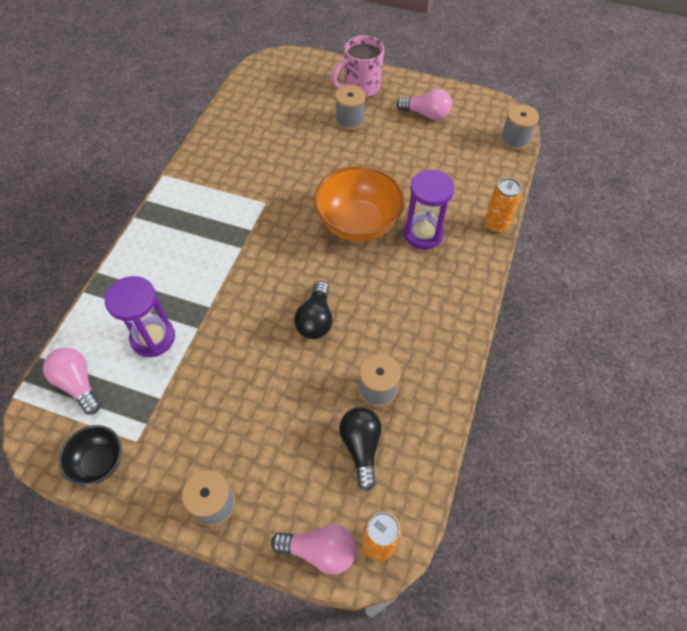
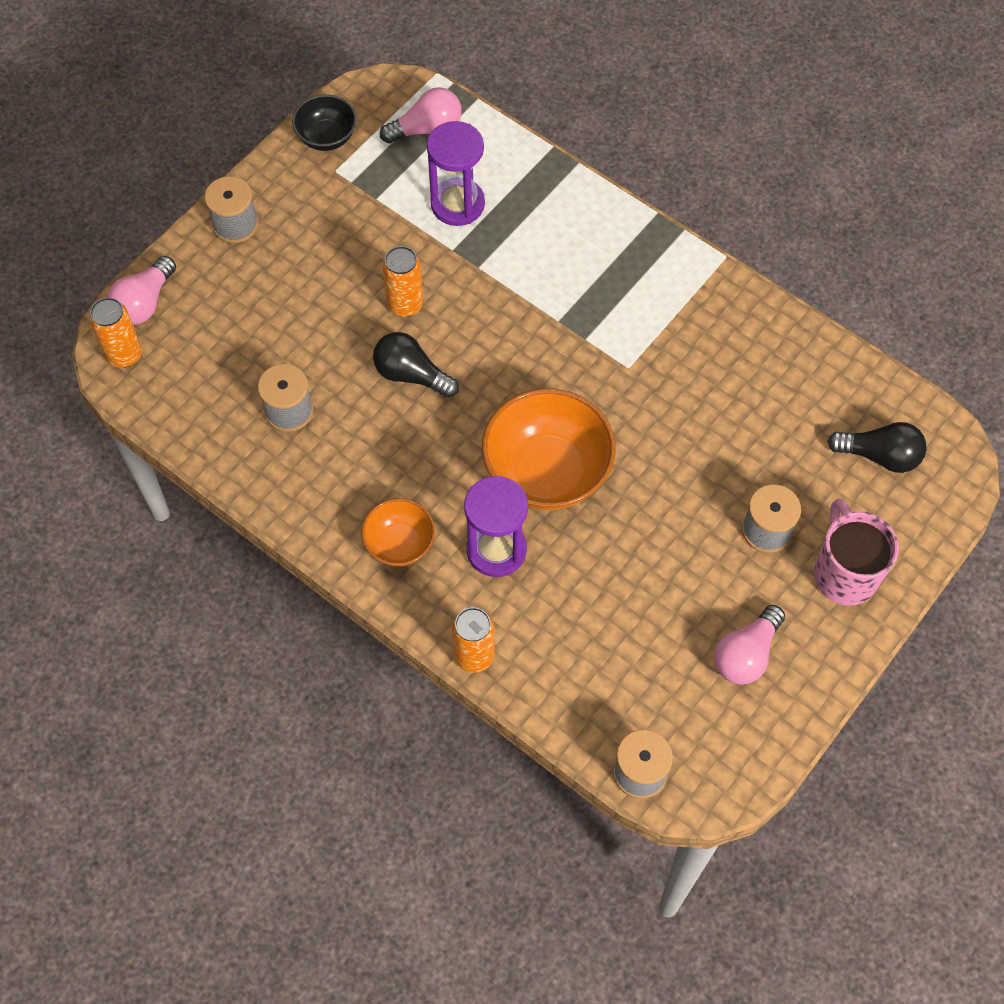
camera: 110 degrees right, 5 degrees up
black light bulb [339,407,382,491] -> black light bulb moved to [827,422,927,473]
none -> orange bowl [361,498,435,567]
none -> orange can [383,246,423,317]

